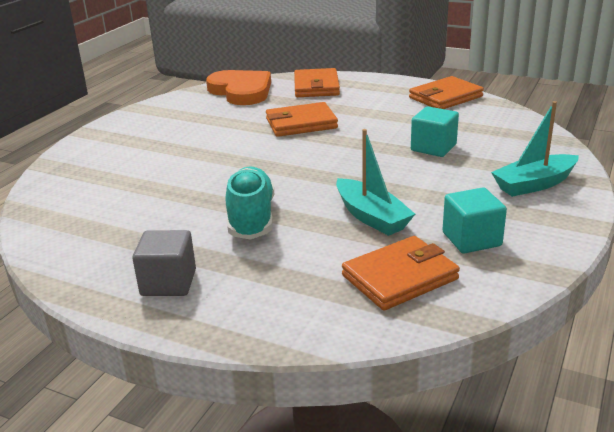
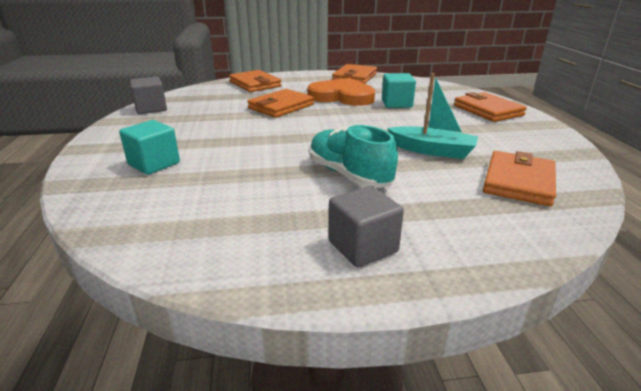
camera: 35 degrees left, 0 degrees up
orange heart [206,70,271,105] -> orange heart moved to [307,78,375,106]
turquoise cube [442,187,507,254] -> turquoise cube moved to [119,120,180,175]
turquoise boat [491,101,579,197] -> orange wallet [454,92,527,122]
none -> grey cube [130,77,167,114]

